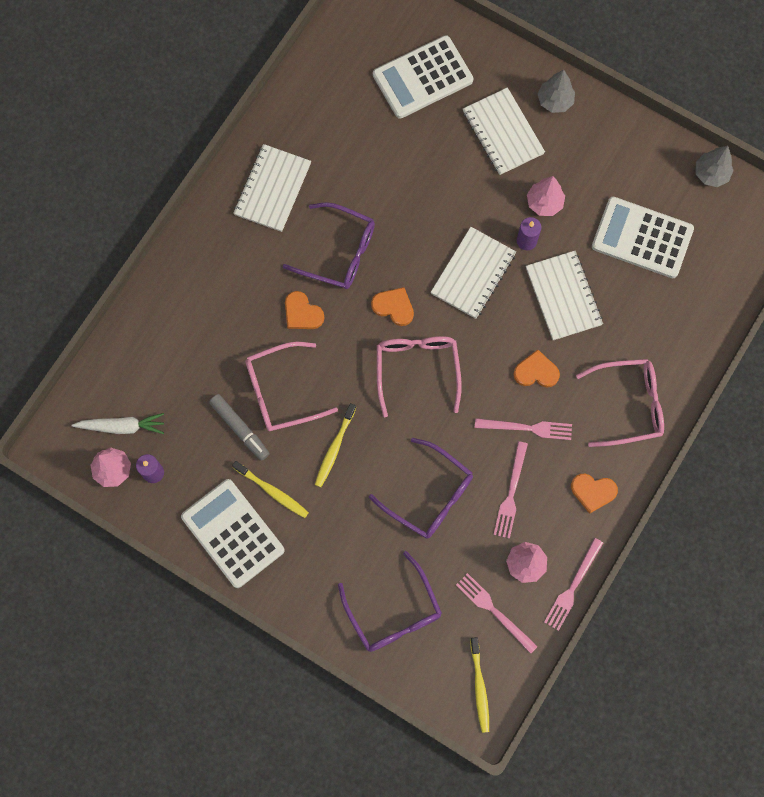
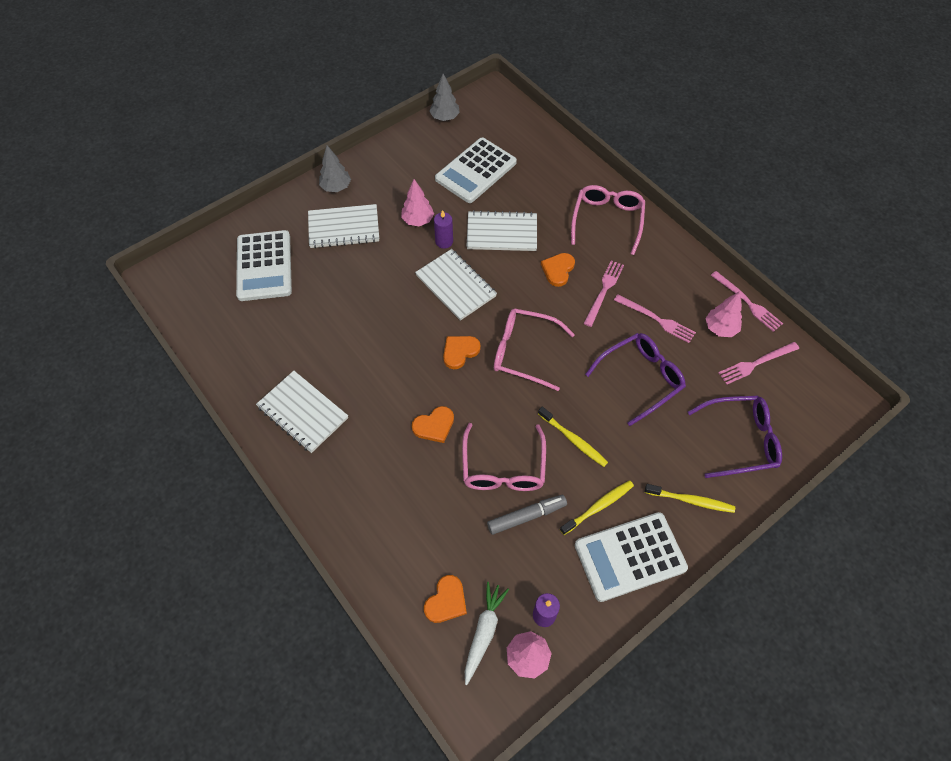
camera: 70 degrees left, 15 degrees down
purple glasses [283,202,375,289] -> none
yellow toothbrush [470,637,489,733] -> yellow toothbrush moved to [645,484,735,513]
orange heart [571,474,618,514] -> orange heart moved to [424,575,467,623]

